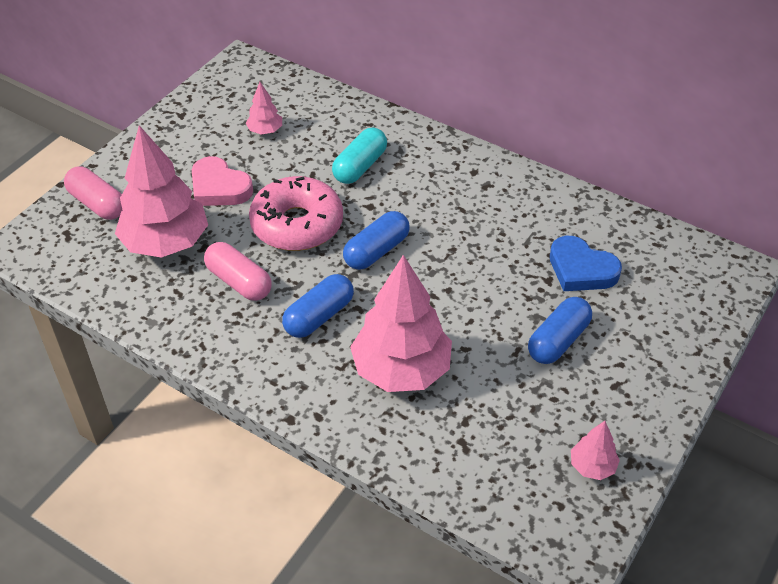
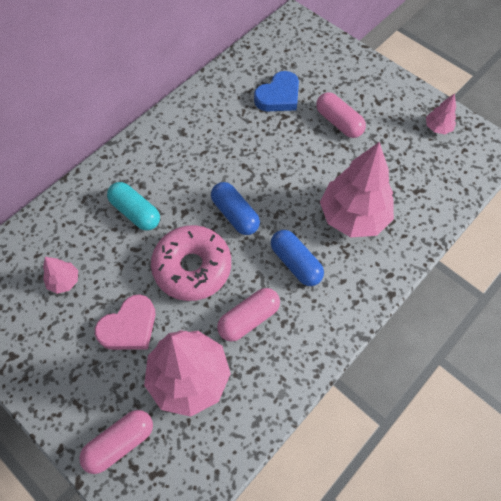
camera: 80 degrees left, 15 degrees up
blue capsule [528,297,592,364] -> pink capsule [316,92,366,138]

